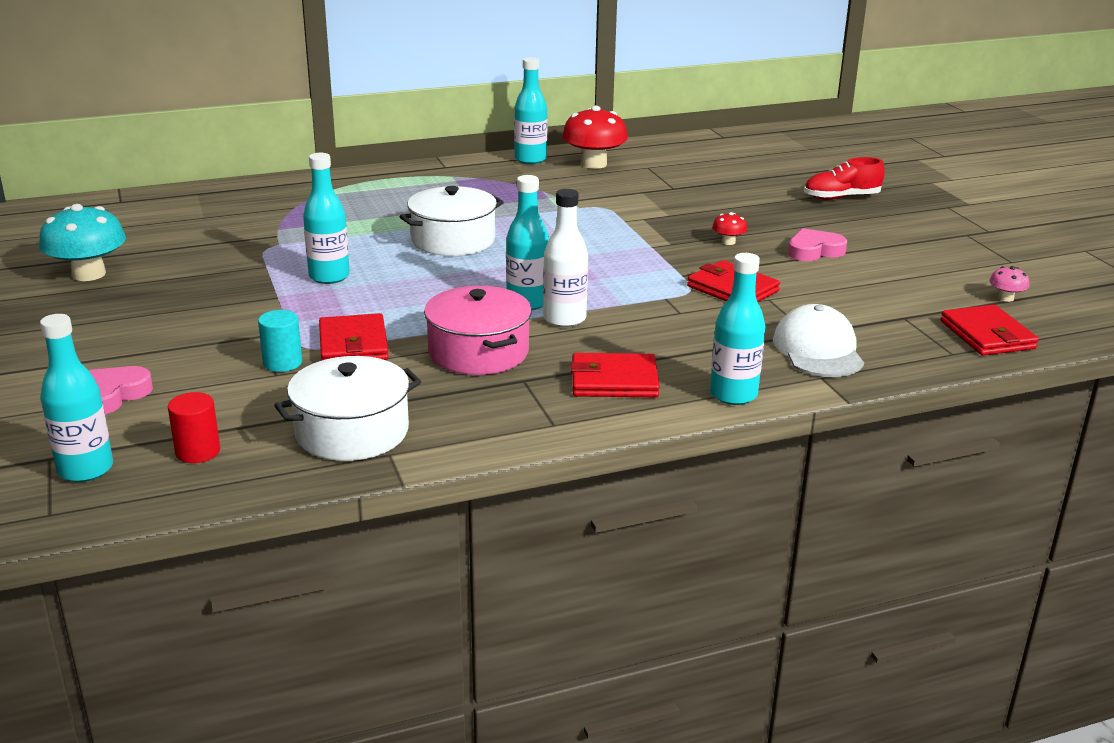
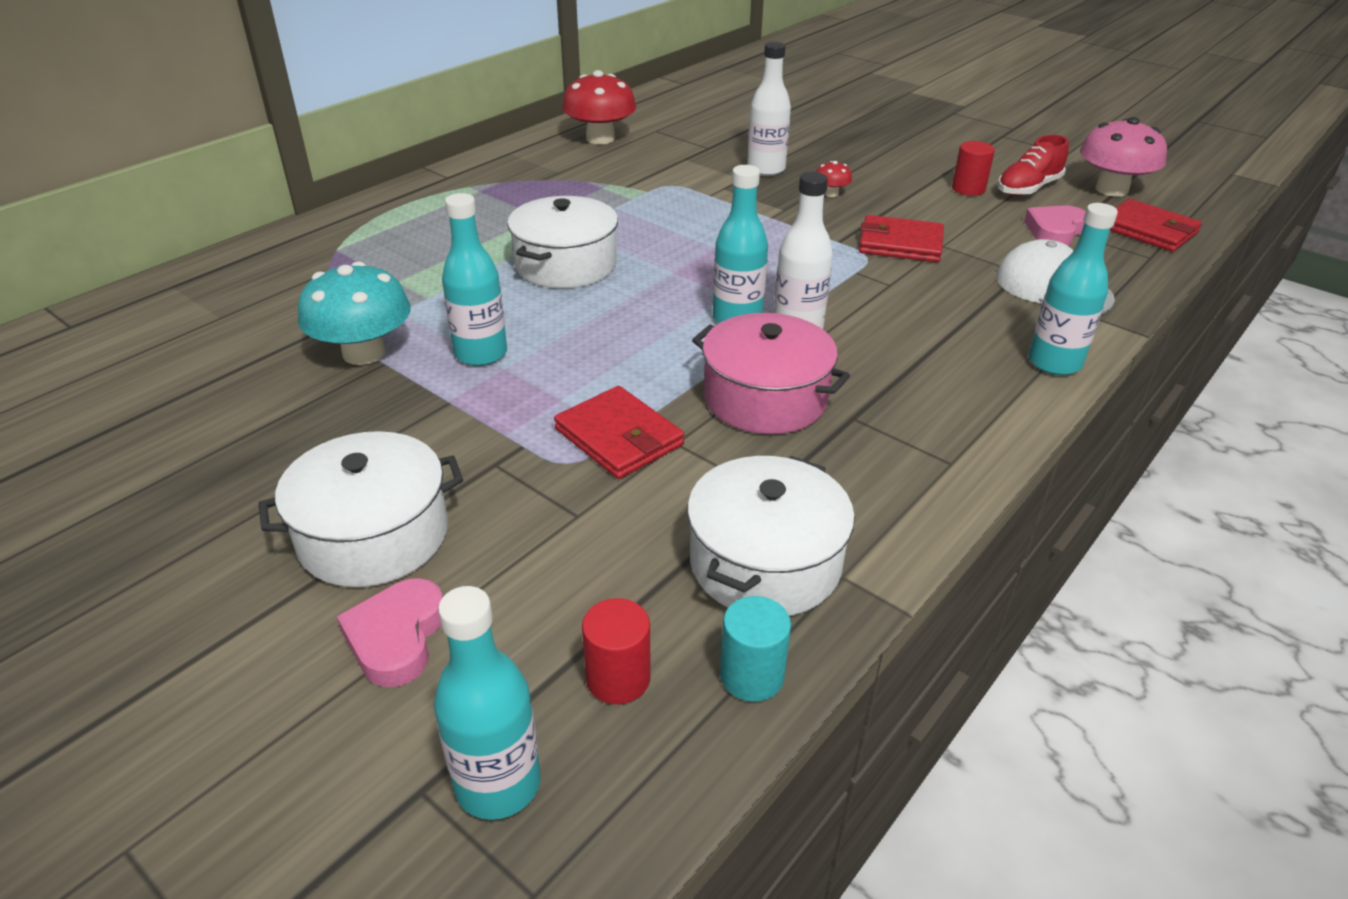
camera: 30 degrees left, 10 degrees up
turquoise mushroom [39,204,126,281] -> turquoise mushroom moved to [298,261,411,365]
turquoise cylinder [258,310,302,372] -> turquoise cylinder moved to [720,596,791,702]
turquoise bottle [514,57,548,164] -> none
red wallet [570,353,660,397] -> none
pink heart [788,228,847,261] -> pink heart moved to [1024,205,1086,246]
red shoe [804,157,885,200] -> red shoe moved to [997,135,1069,196]
pink mushroom [989,266,1029,302] -> pink mushroom [1080,117,1167,197], size x2.17
none -> white pot [258,431,463,587]
none -> white bottle [747,42,791,176]
none -> red cylinder [952,141,995,196]

